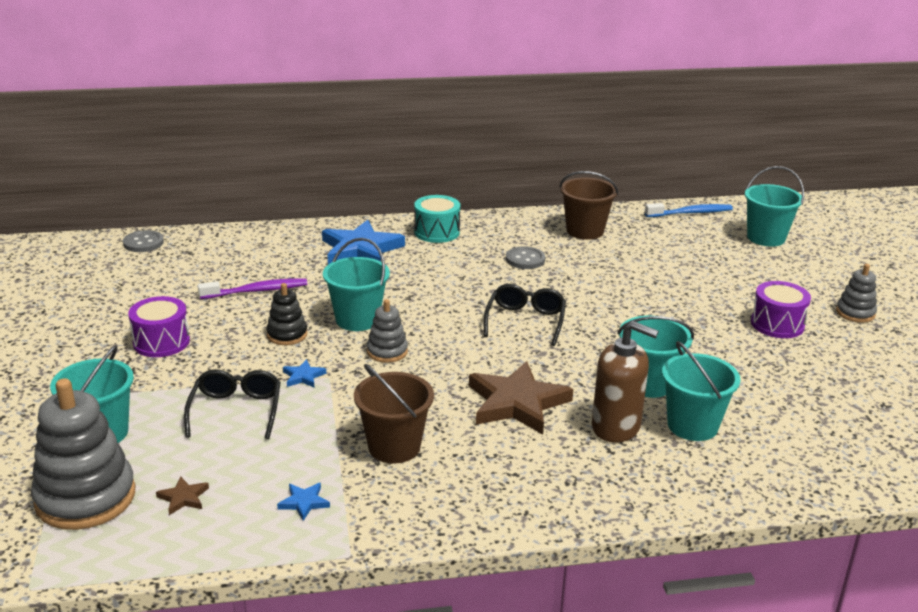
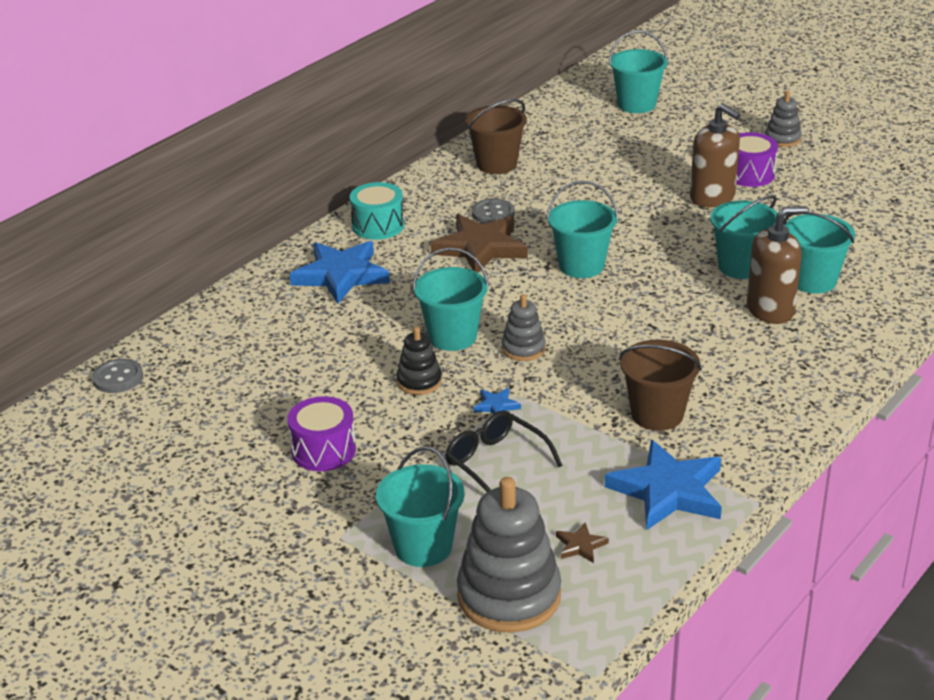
camera: 40 degrees left, 5 degrees up
purple toothbrush [198,278,307,299] -> none
blue star [277,483,330,521] -> blue star [605,440,722,530], size x2.36
brown star [469,361,573,434] -> brown star moved to [431,214,528,273]
black glasses [484,284,566,346] -> turquoise bucket [547,181,618,278]
blue toothbrush [645,203,733,217] -> none
none -> brown soap dispenser [690,104,741,207]

